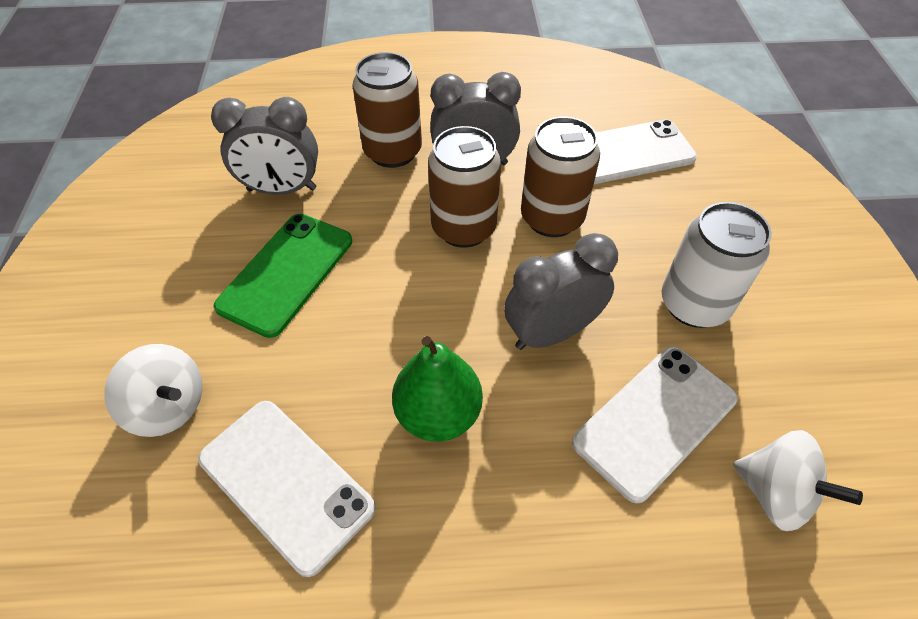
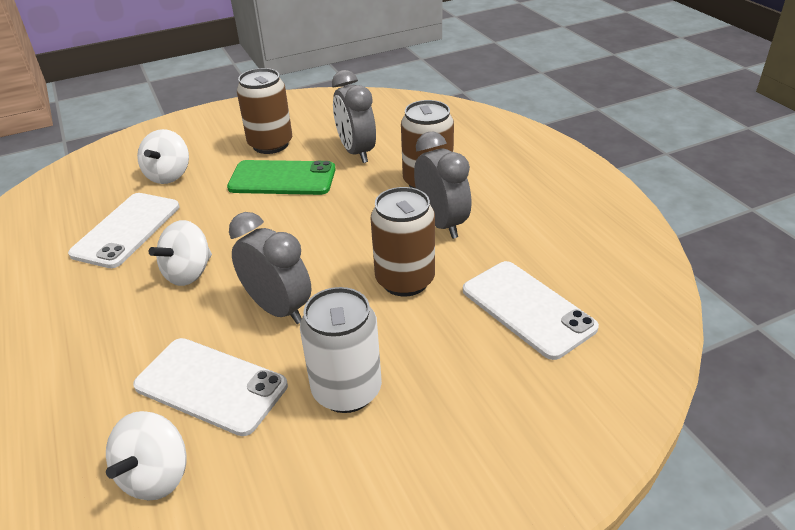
camera: 70 degrees right, 15 degrees down
green pear [392,336,483,442] -> white spinning top [149,220,212,286]
brown can [428,126,501,248] -> brown can moved to [237,68,292,154]

